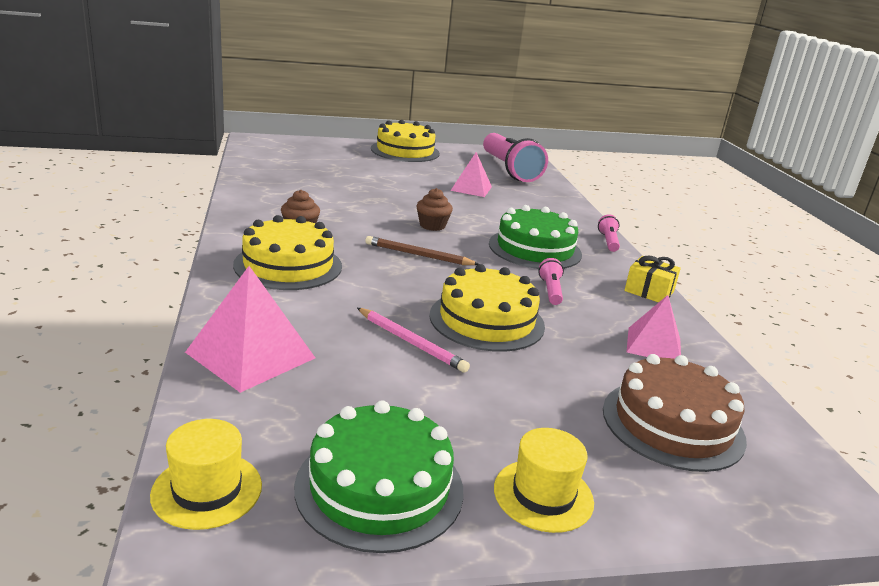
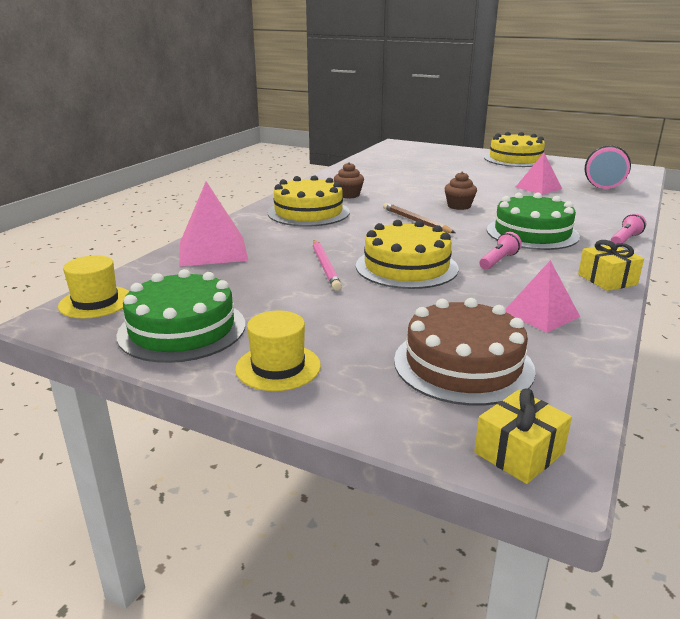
camera: 40 degrees right, 0 degrees up
none -> yellow gift [474,388,572,484]

